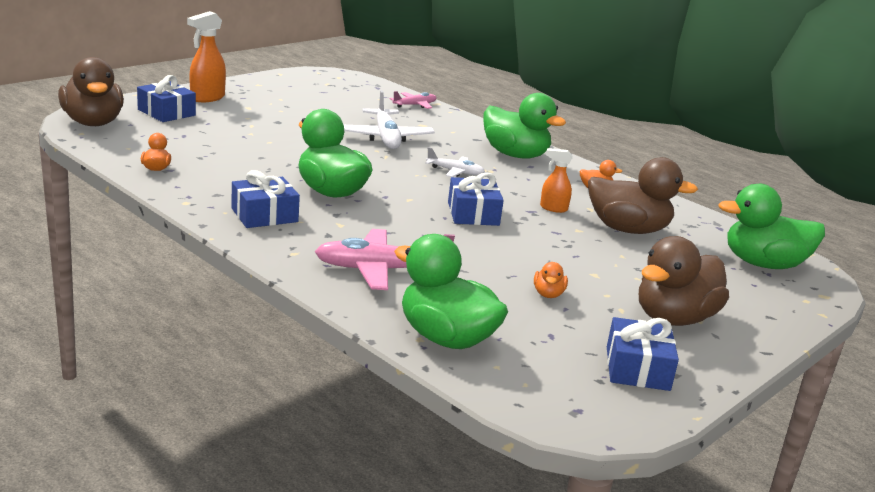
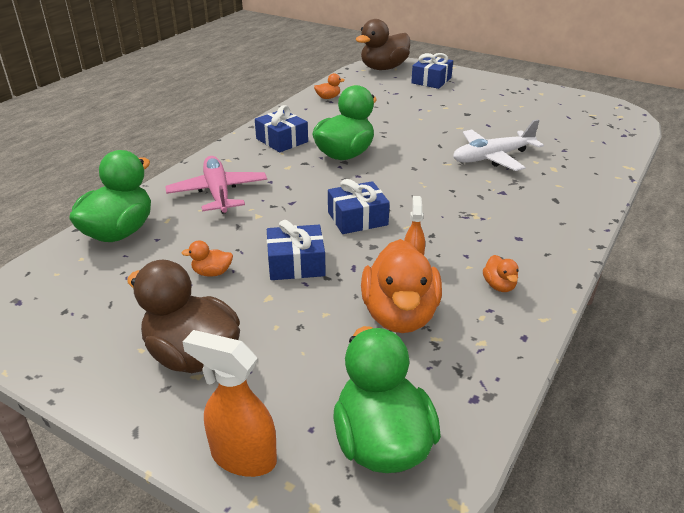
camera: 80 degrees right, 10 degrees up
orange spray bottle [187,11,226,102] -> orange spray bottle moved to [183,330,277,477]
pink plane [390,91,436,109] -> none
white plane [425,147,485,177] -> none
green duck [484,93,566,159] -> none
brown duck [588,157,698,234] -> orange duck [361,239,442,333]
blue gift [607,317,679,391] -> blue gift moved to [267,220,326,280]

